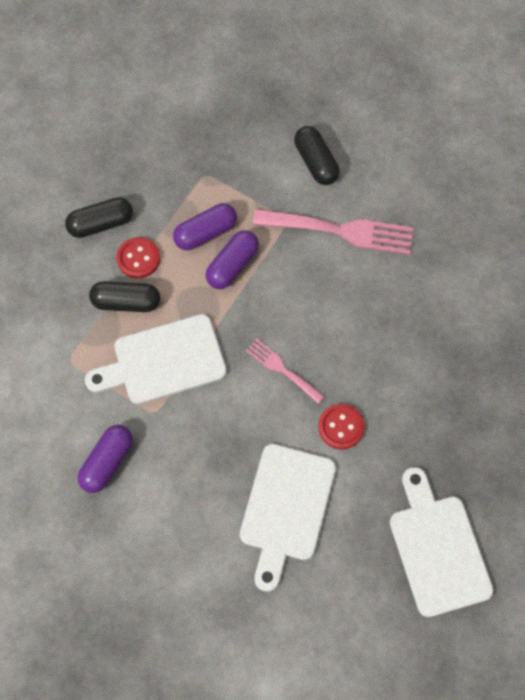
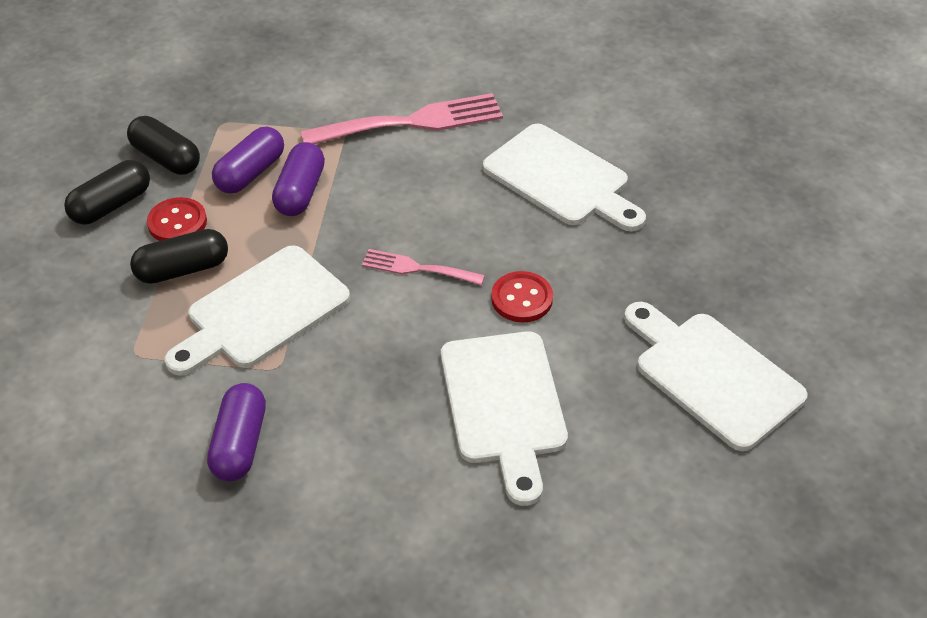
camera: 25 degrees left, 20 degrees down
black capsule [294,126,339,185] -> black capsule moved to [127,116,200,175]
none -> white cutting board [483,124,646,231]

